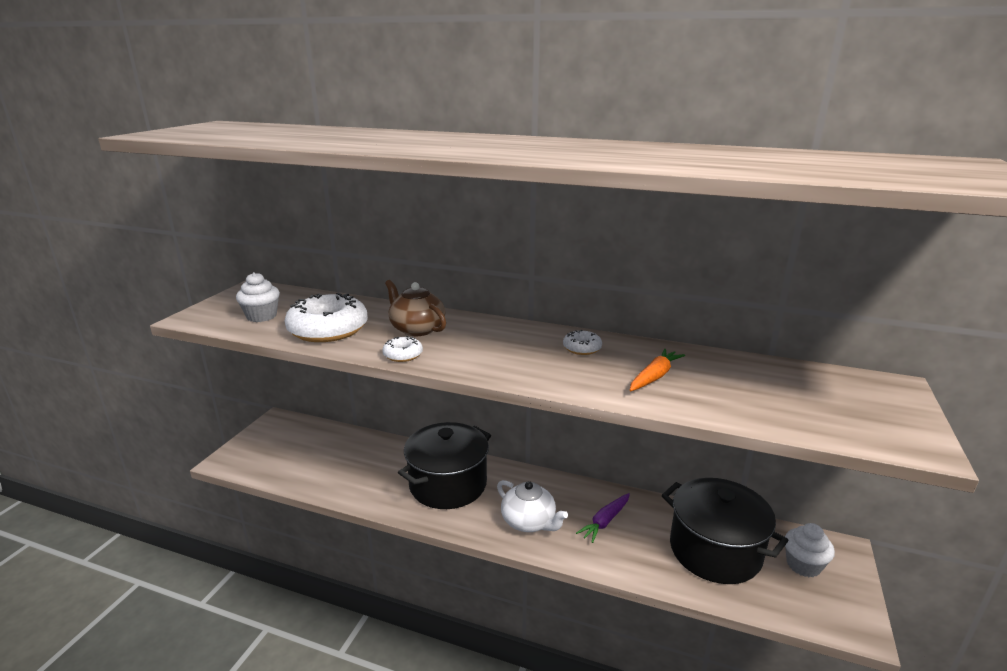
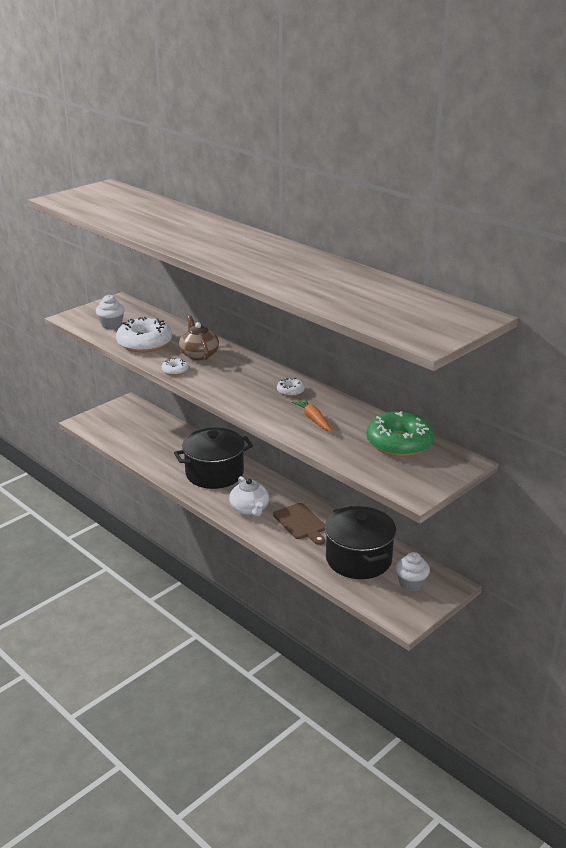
camera: 25 degrees right, 5 degrees up
purple carrot [576,493,630,543] -> brown cutting board [273,503,325,545]
orange carrot [630,349,685,391] -> orange carrot turned 90 degrees counterclockwise [292,398,332,432]
none -> green donut [366,411,434,457]

